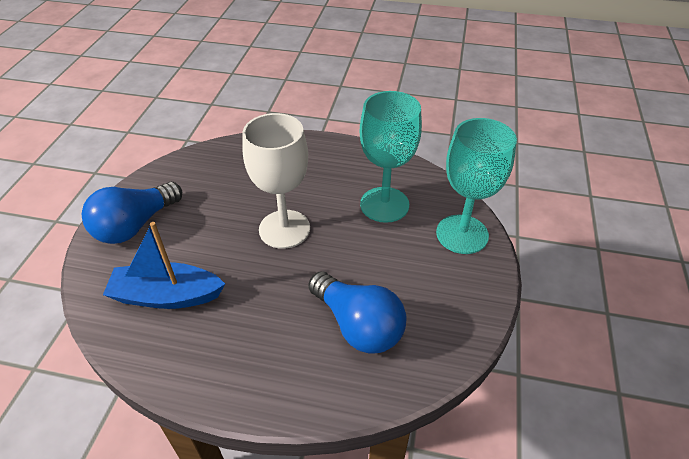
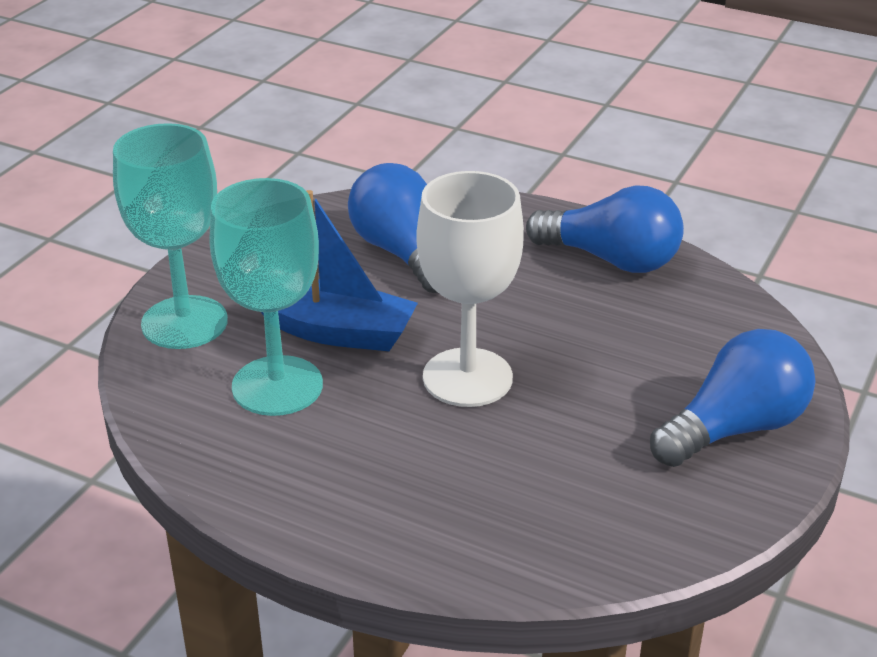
camera: 165 degrees left, 10 degrees down
blue boat [103,222,225,309] -> blue boat moved to [261,190,418,351]
none -> blue light bulb [526,185,684,273]

